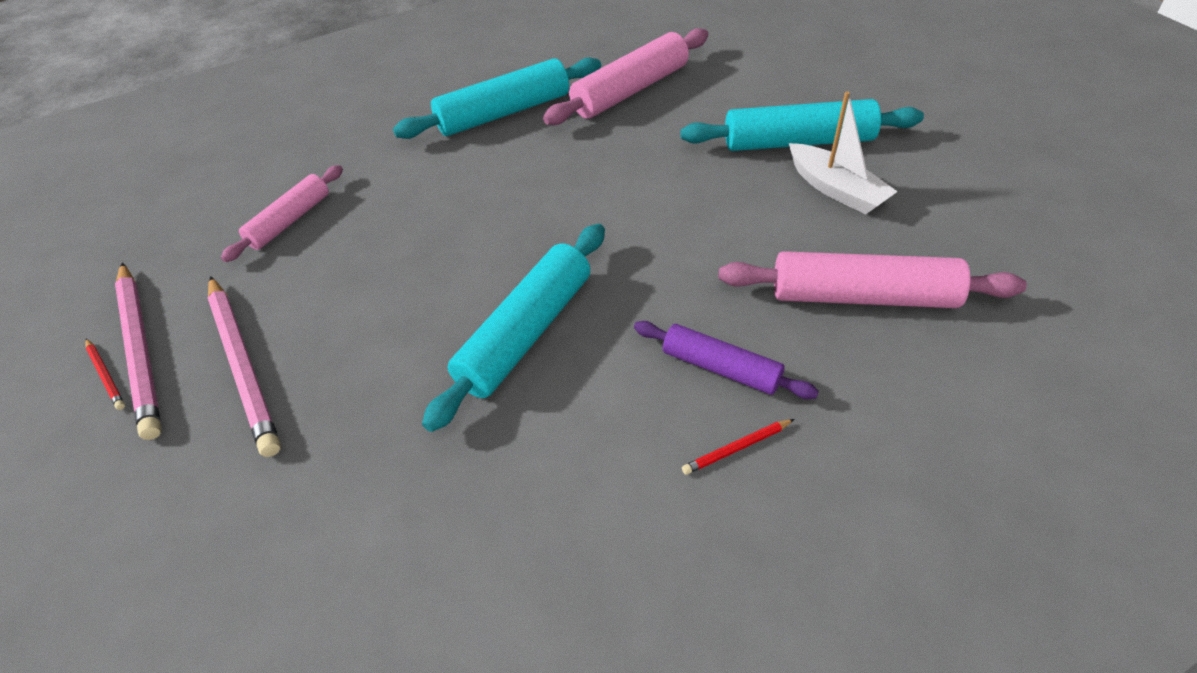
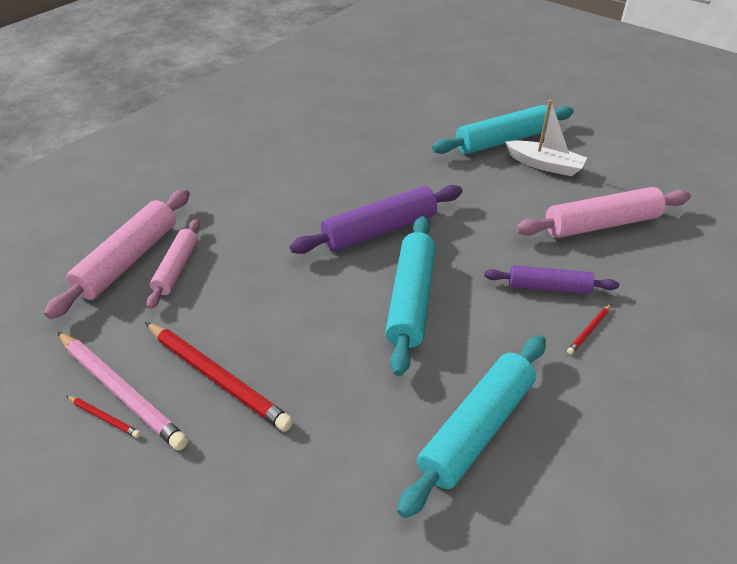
camera: 25 degrees left, 5 degrees down
pink pencil [208,276,281,457] -> red pencil [145,322,293,432]
turquoise rolling pin [393,57,601,139] -> turquoise rolling pin moved to [397,335,546,518]
pink rolling pin [543,28,708,125] -> pink rolling pin moved to [44,189,190,319]
none -> purple rolling pin [289,185,462,254]

